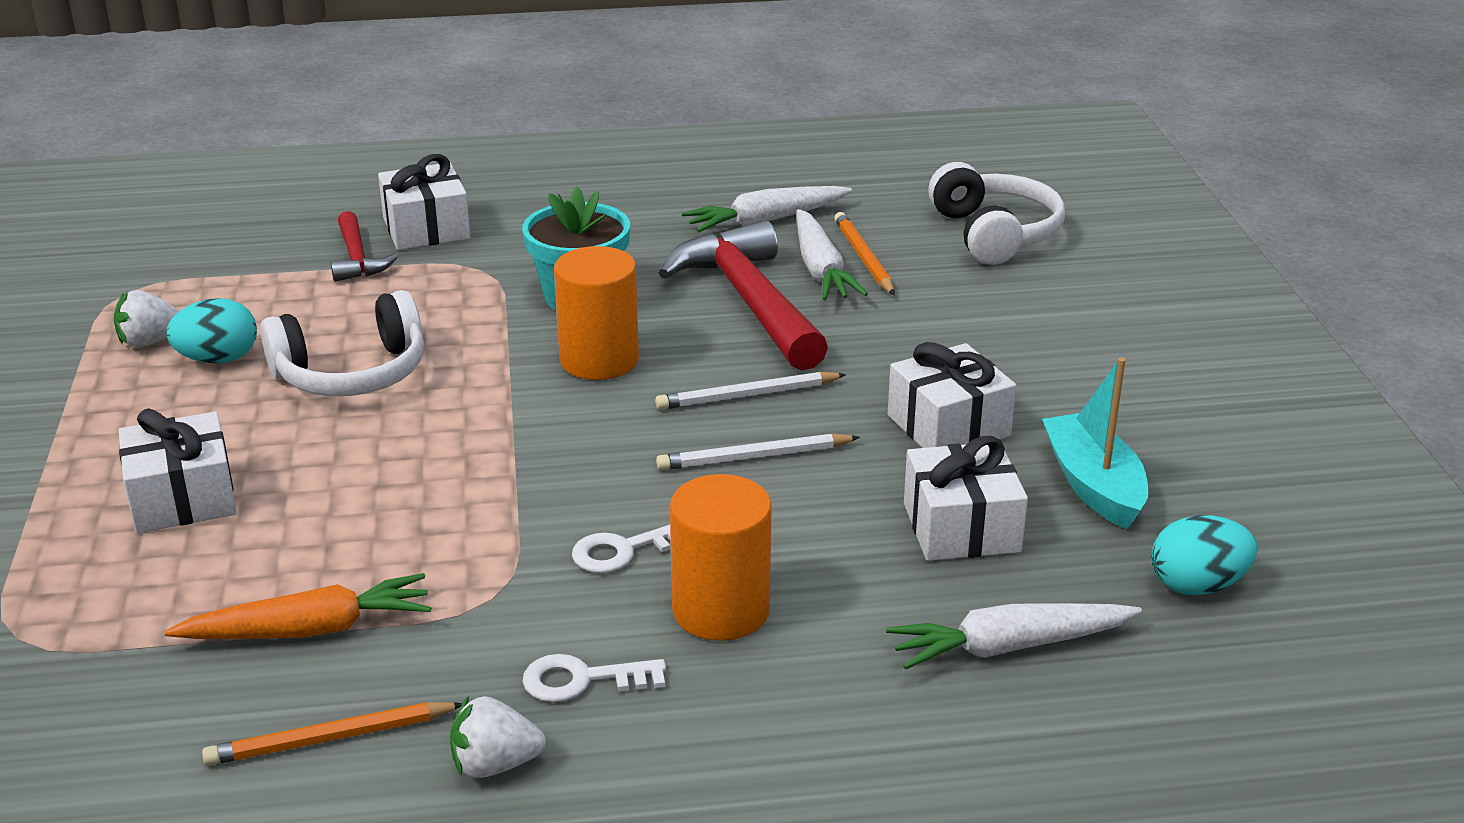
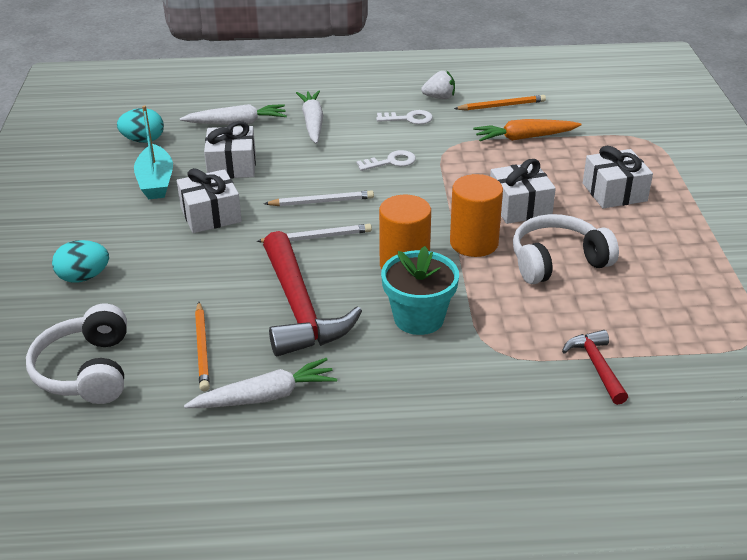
camera: 175 degrees left, 5 degrees up
white strawberry [114,290,179,347] -> none
turquoise egg [166,298,257,364] -> turquoise egg moved to [52,240,109,283]
white gift [378,154,471,250] -> white gift moved to [490,159,556,224]
orange cylinder [670,474,772,641] -> orange cylinder moved to [450,174,503,257]
white carrot [797,209,868,300] -> white carrot moved to [296,90,323,144]

